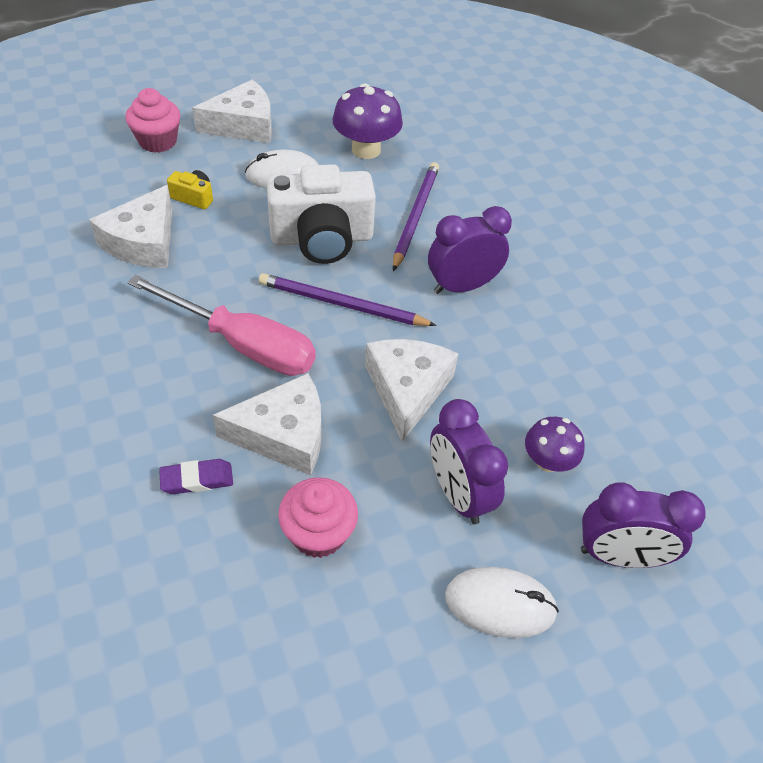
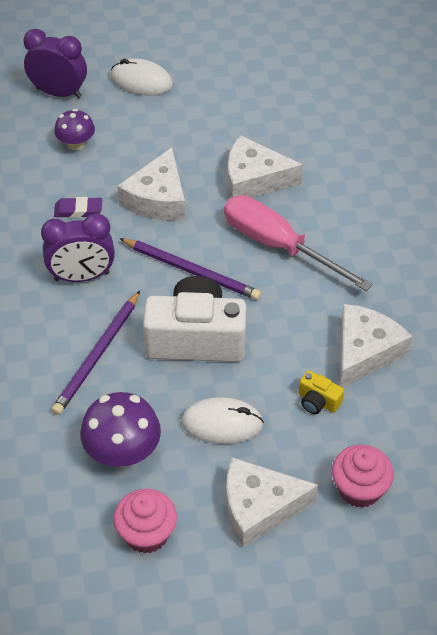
camera: 165 degrees left, 0 degrees up
purple eraser [159,459,233,494] -> purple eraser moved to [54,197,102,218]
pink cupcake [278,477,358,558] -> pink cupcake moved to [114,489,177,554]
purple clock [430,399,508,524] -> none

